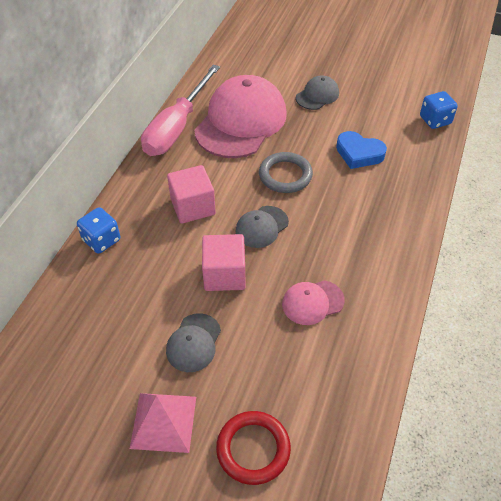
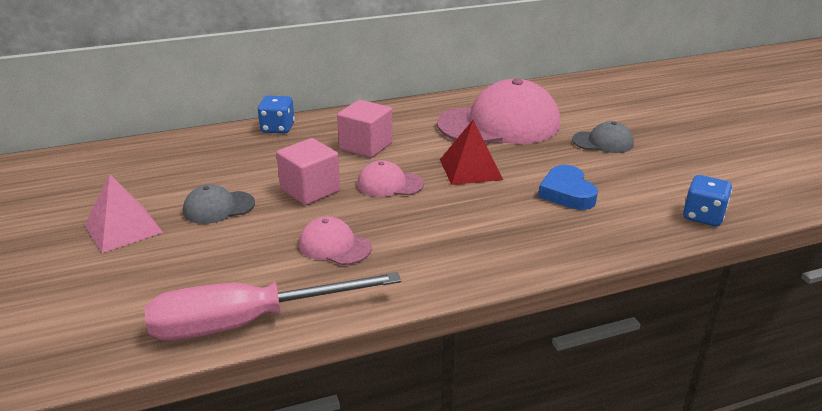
camera: 50 degrees right, 20 degrees down
pink screwdriver [141,65,220,156] -> pink screwdriver moved to [144,272,401,341]
red ring [216,411,291,485] -> none
grey cap [235,206,289,248] -> pink cap [357,160,424,197]
grey ring [259,152,313,193] -> red pyramid [440,120,503,185]

